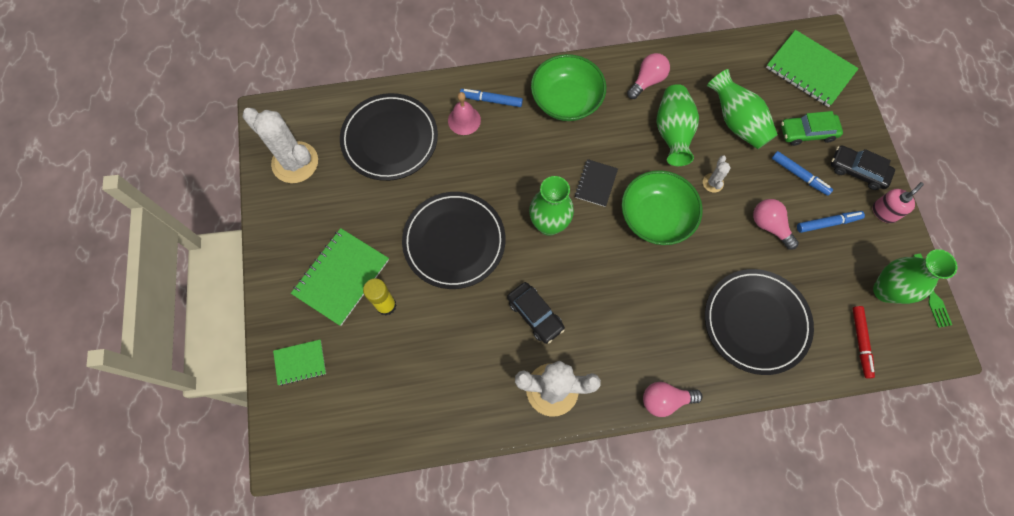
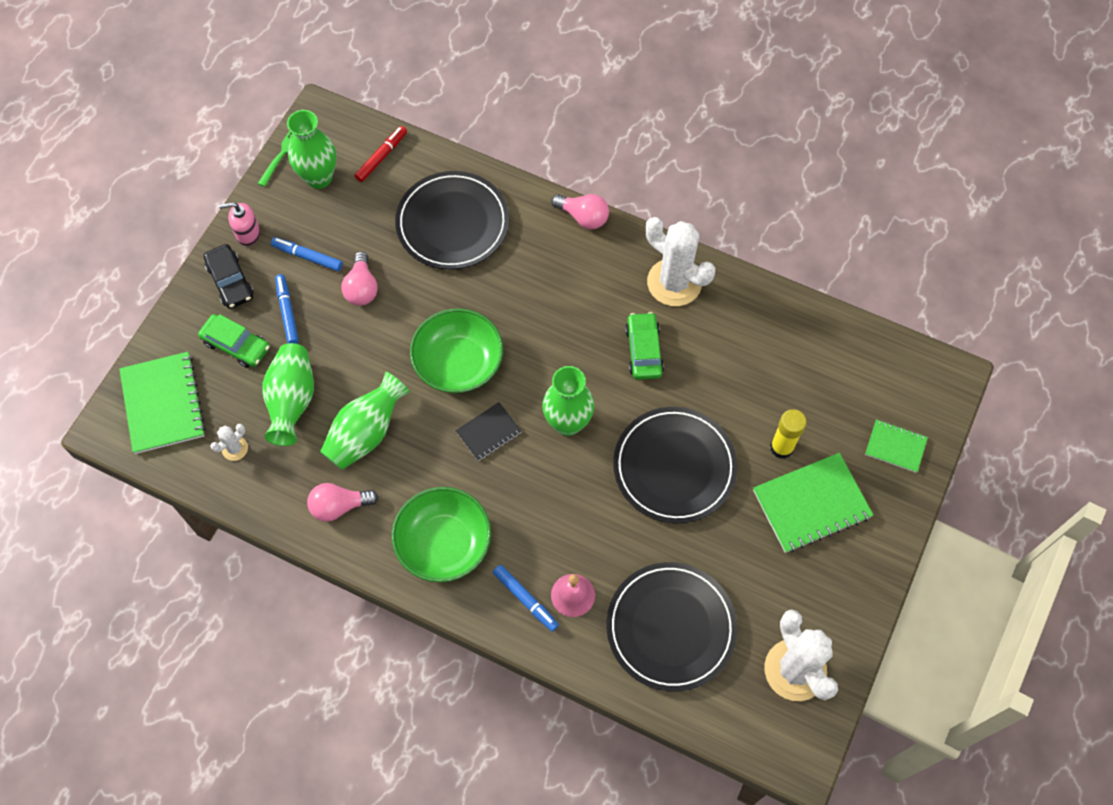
camera: 145 degrees left, 5 degrees down
black car [507,282,565,344] -> green car [625,312,664,380]
white cactus [703,155,730,192] -> white cactus moved to [210,424,248,461]

